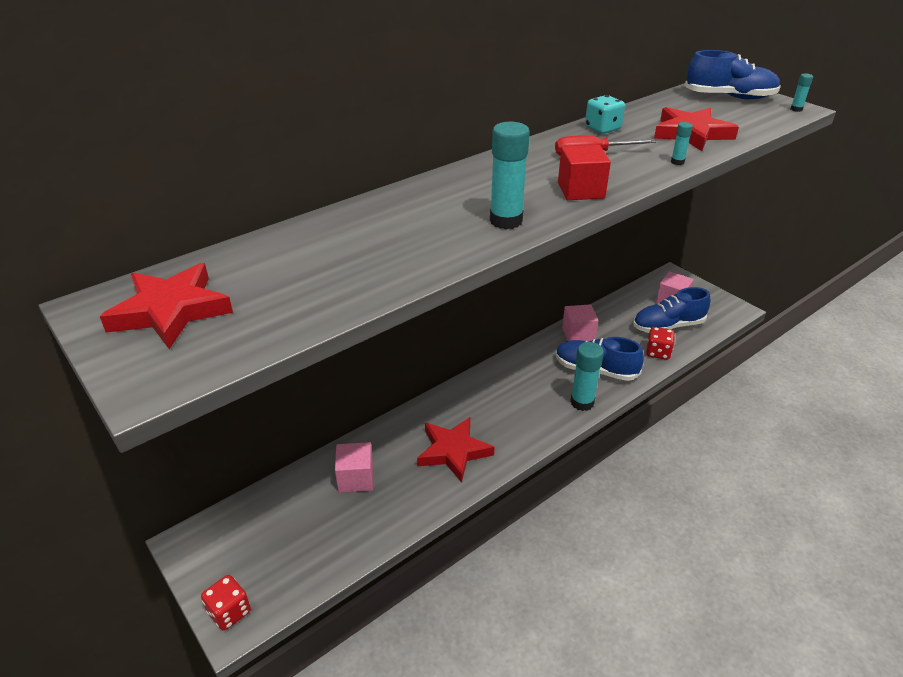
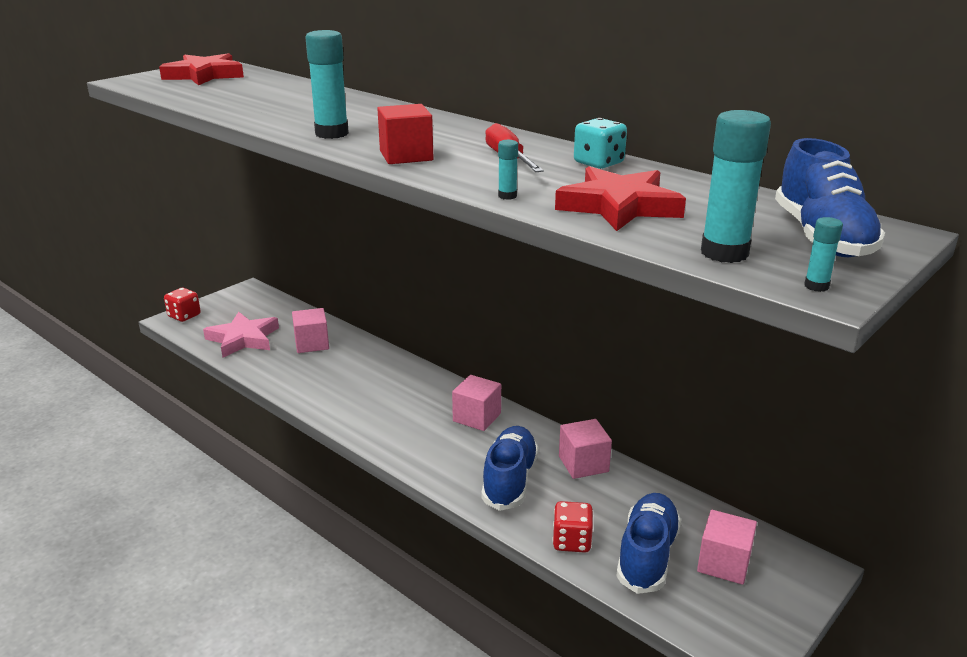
camera: 80 degrees right, 10 degrees down
red star [417,417,494,482] -> none
turquoise glue stick [570,342,604,411] -> turquoise glue stick moved to [701,110,771,263]
blue shoe [633,287,710,333] -> blue shoe turned 45 degrees clockwise [616,493,681,594]
none -> pink star [203,311,279,358]
none -> pink cube [452,375,501,431]

